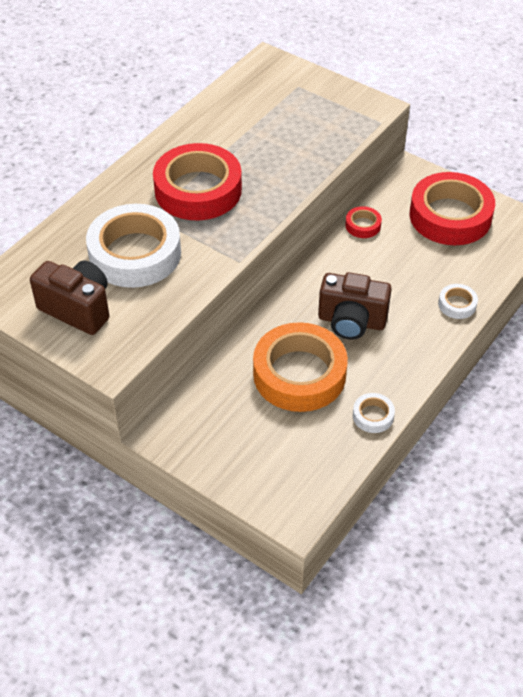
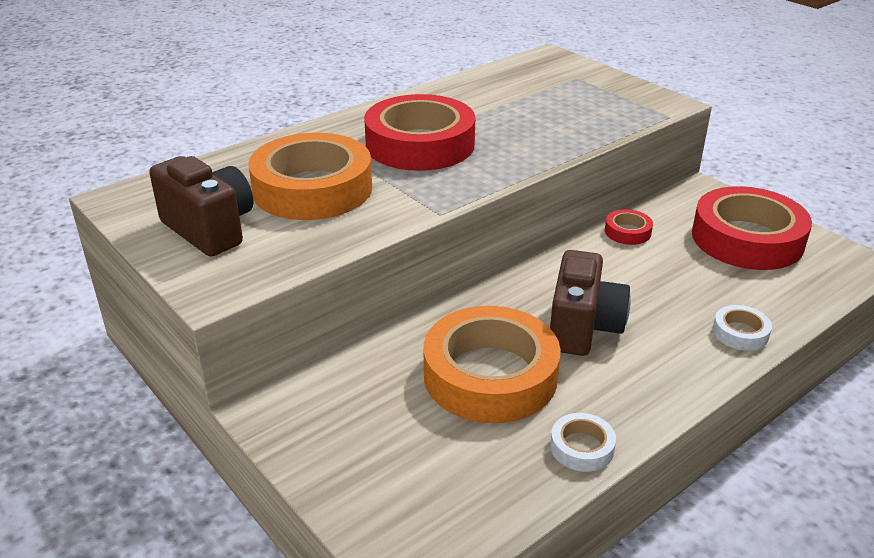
camera: 15 degrees right, 15 degrees down
white tape [86,204,181,288] -> orange tape [248,133,372,220]
brown camera [318,272,392,340] -> brown camera turned 105 degrees counterclockwise [550,250,631,356]

